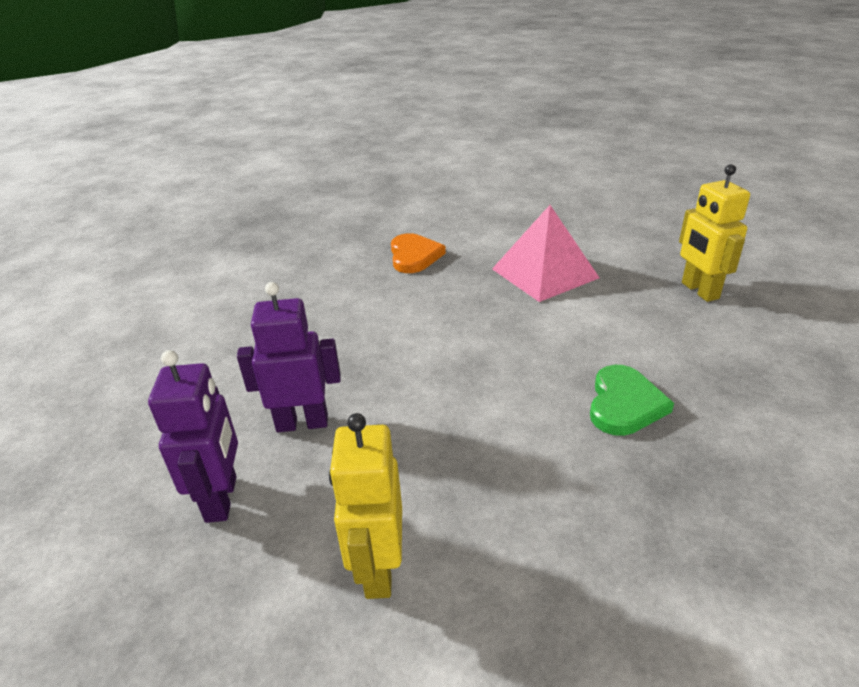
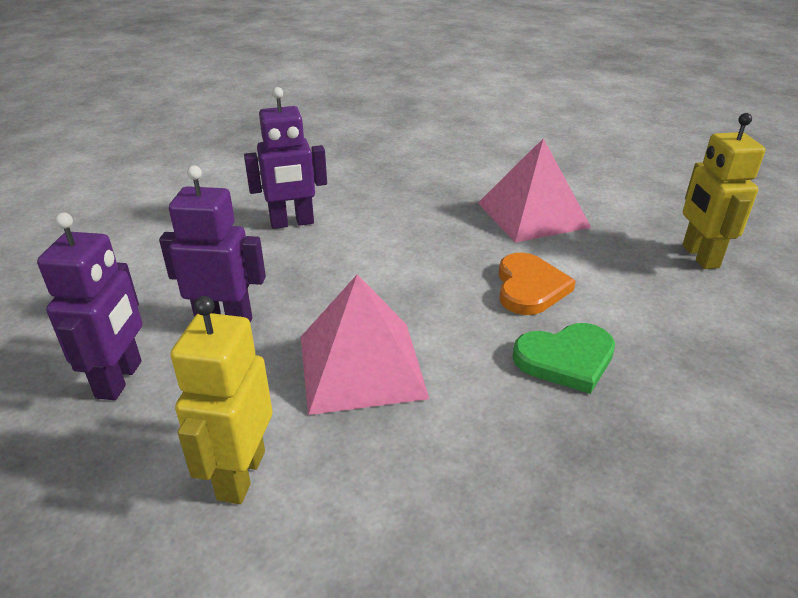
camera: 10 degrees right, 0 degrees up
orange heart [391,233,446,273] -> orange heart moved to [499,253,576,315]
green heart [590,365,674,436] -> green heart turned 45 degrees clockwise [513,323,615,394]
none -> purple robot [244,87,327,229]
none -> pink pyramid [301,274,429,415]

